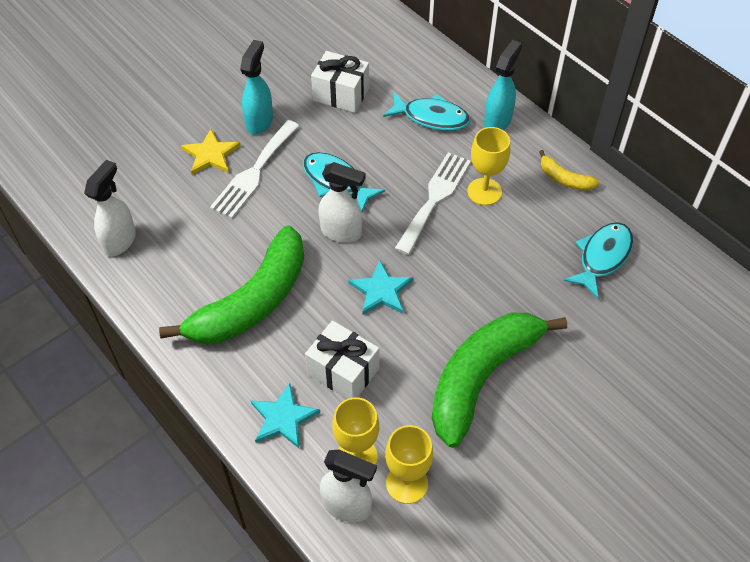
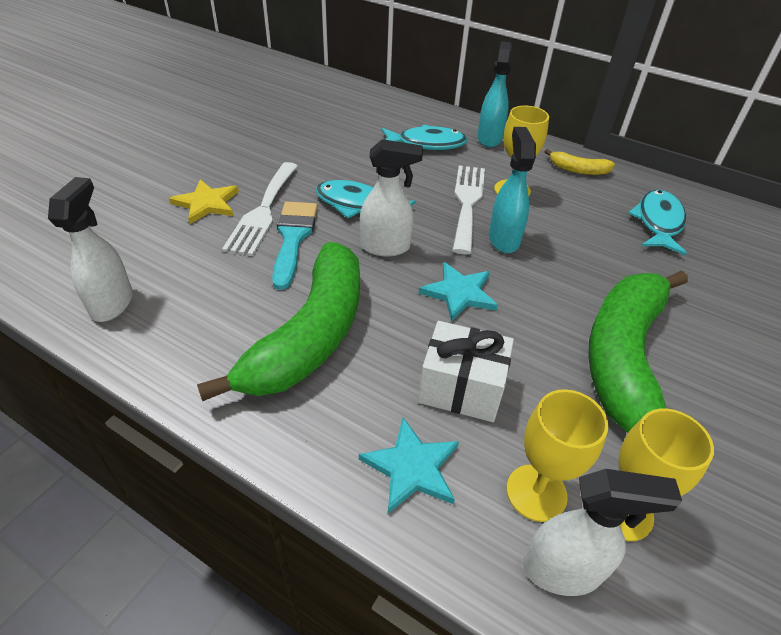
camera: 20 degrees left, 10 degrees down
turquoise spray bottle [240,40,273,134] -> turquoise spray bottle moved to [489,127,536,253]
white gift [311,51,369,113] -> none
none -> turquoise brush [272,201,318,290]

